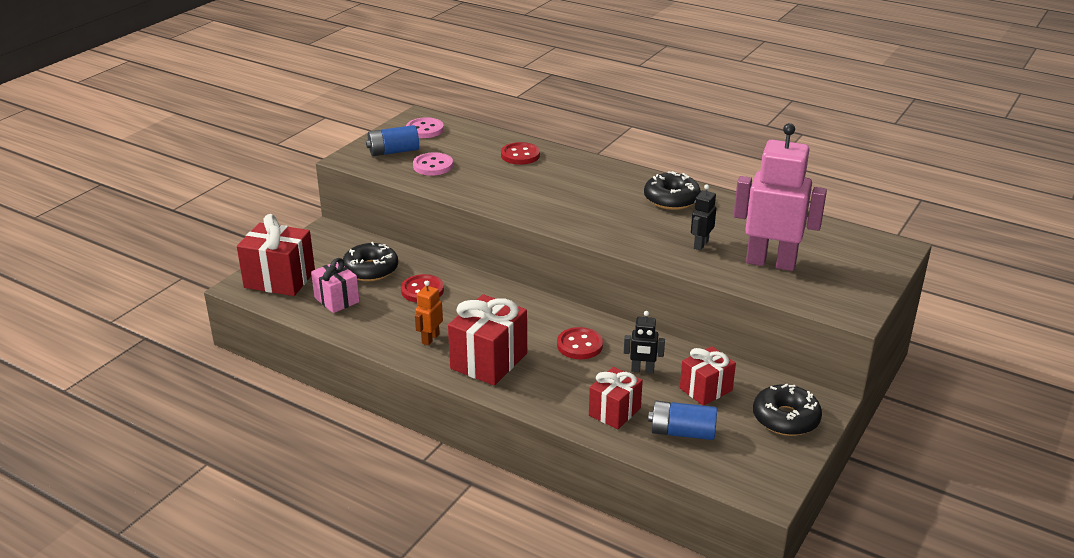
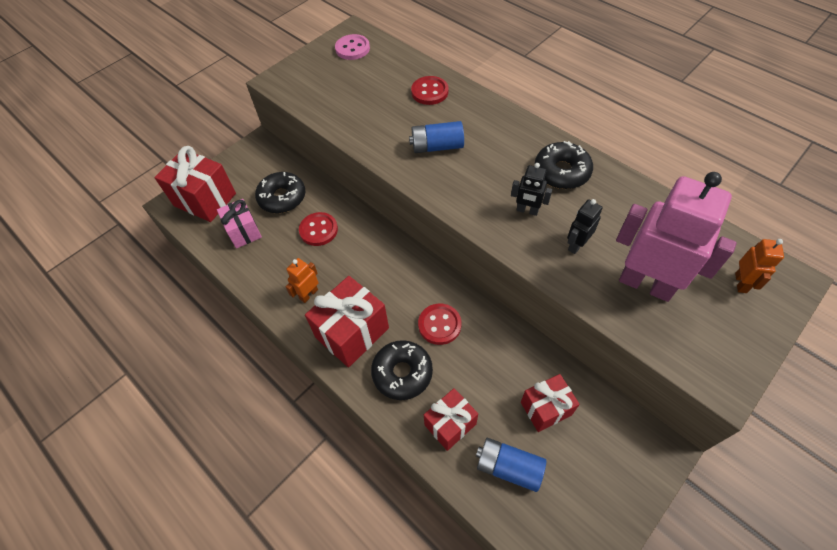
camera: 15 degrees right, 25 degrees up
blue battery [366,125,419,156] -> blue battery moved to [409,121,464,153]
pink button [413,152,453,175] -> none
black robot [624,311,665,374] -> black robot moved to [511,163,552,216]
black donut [753,383,822,436] -> black donut moved to [371,340,433,400]
none -> orange robot [735,239,784,293]

